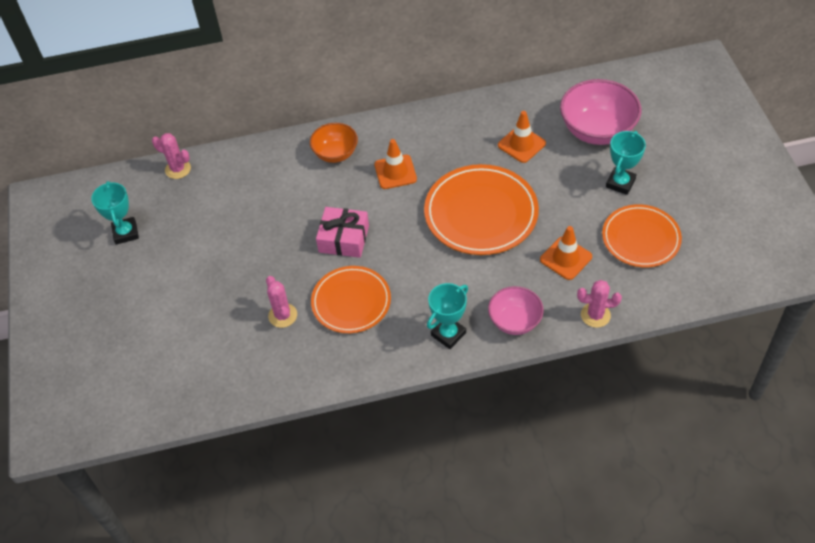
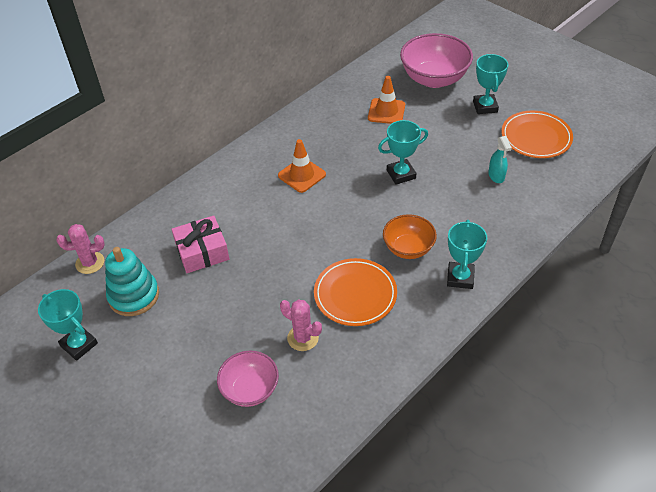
camera: 35 degrees left, 5 degrees down
orange bowl [310,123,358,163] -> orange bowl moved to [383,214,437,259]
pink gift [316,207,369,258] -> pink gift moved to [171,216,229,273]
orange plate [424,164,539,255] -> turquoise trophy [378,120,428,185]
pink bowl [488,286,543,335] -> pink bowl moved to [217,350,279,407]
orange traffic cone [540,226,592,280] -> turquoise spray bottle [488,136,512,183]
pink cactus [577,280,622,328] -> none
none -> turquoise stacking toy [105,247,159,316]

